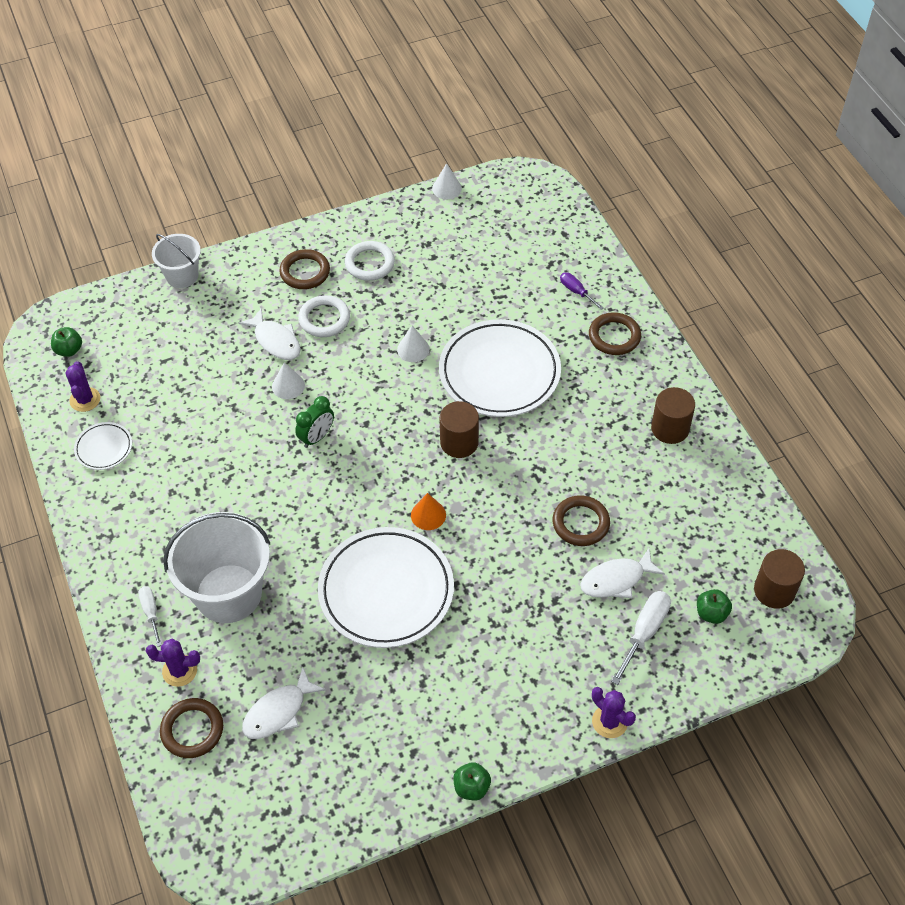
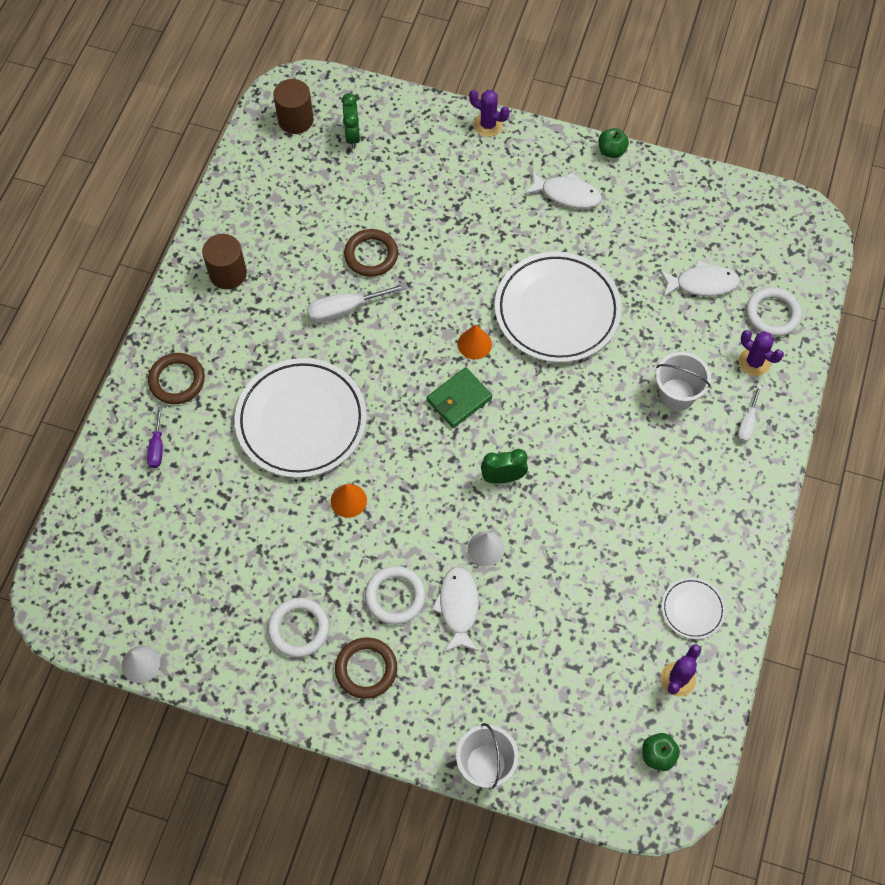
camera: 140 degrees left, 10 degrees up
brown ring [160,698,223,758] -> white ring [746,287,802,337]
white bucket [163,512,270,623] -> white bucket [656,352,711,411], size x0.57
white cone [397,326,430,362] -> orange cone [331,484,367,518]
brown cylinder [440,401,479,458] -> none
white fish [580,548,665,598] -> white fish moved to [524,170,602,208]
purple cactus [592,687,636,738] -> purple cactus turned 60 degrees counterclockwise [469,90,509,137]
white screwdriver [611,591,671,685] -> white screwdriver moved to [307,283,407,323]
green apple [697,589,732,624] -> green clock [341,93,360,149]
none -> green wallet [427,367,492,428]

